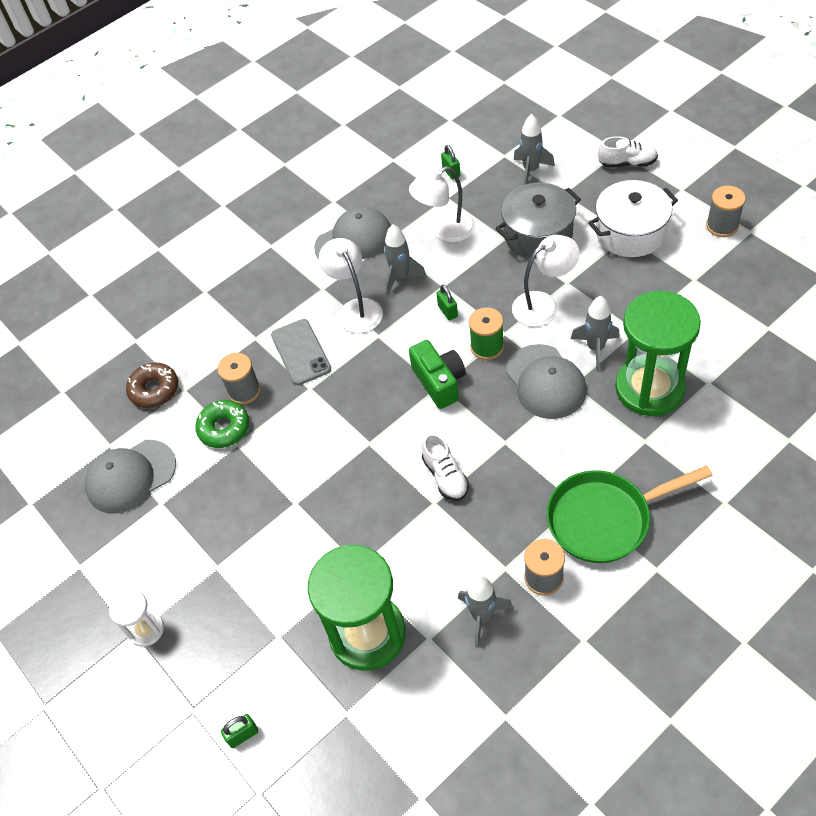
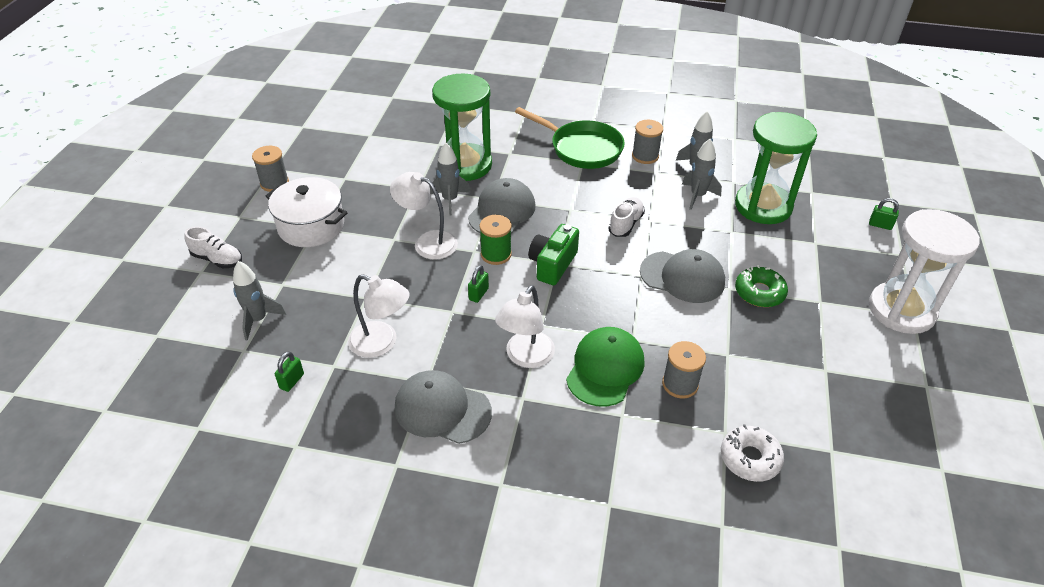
camera: 135 degrees left, 10 degrees down
grey cap [85,440,176,514] -> grey cap moved to [640,249,725,303]
white hourglass [109,589,164,647] -> white hourglass [869,209,980,334], size x2.07
brown donut [126,363,178,408] -> white donut [721,425,784,482]
green donut [195,400,249,448] -> green donut moved to [735,265,788,307]
grey phone [271,319,331,385] -> green cap [566,327,645,407]
grey rocket [384,224,427,295] -> grey rocket moved to [682,139,722,210]
grey pot [495,183,581,259] -> none
white shoe [598,136,658,168] -> white shoe turned 150 degrees clockwise [185,226,242,268]

